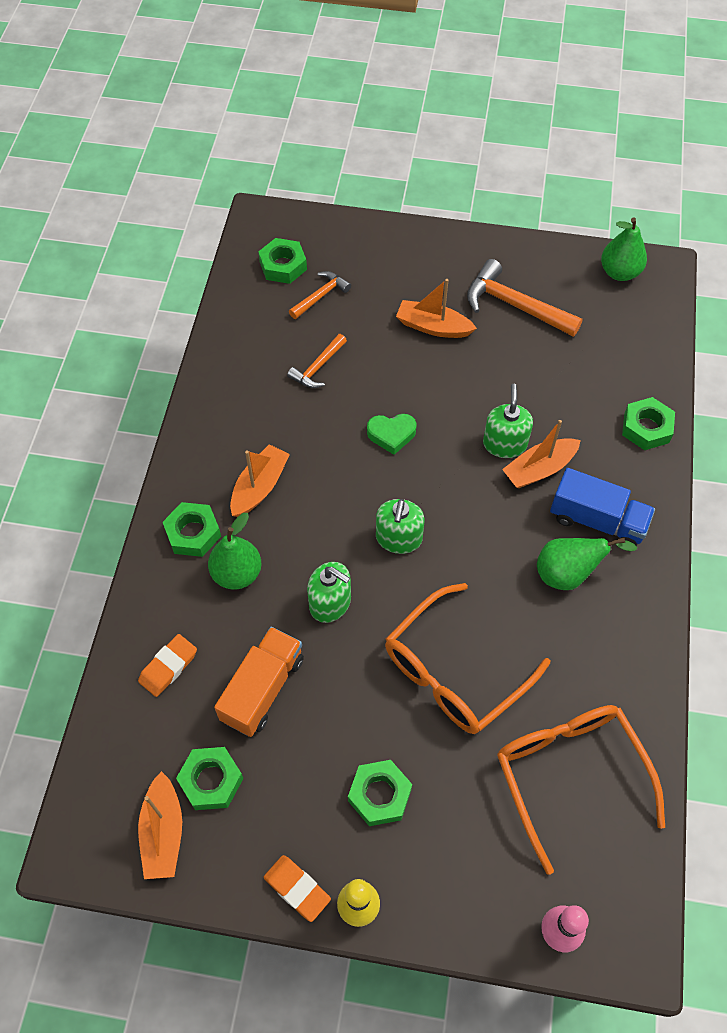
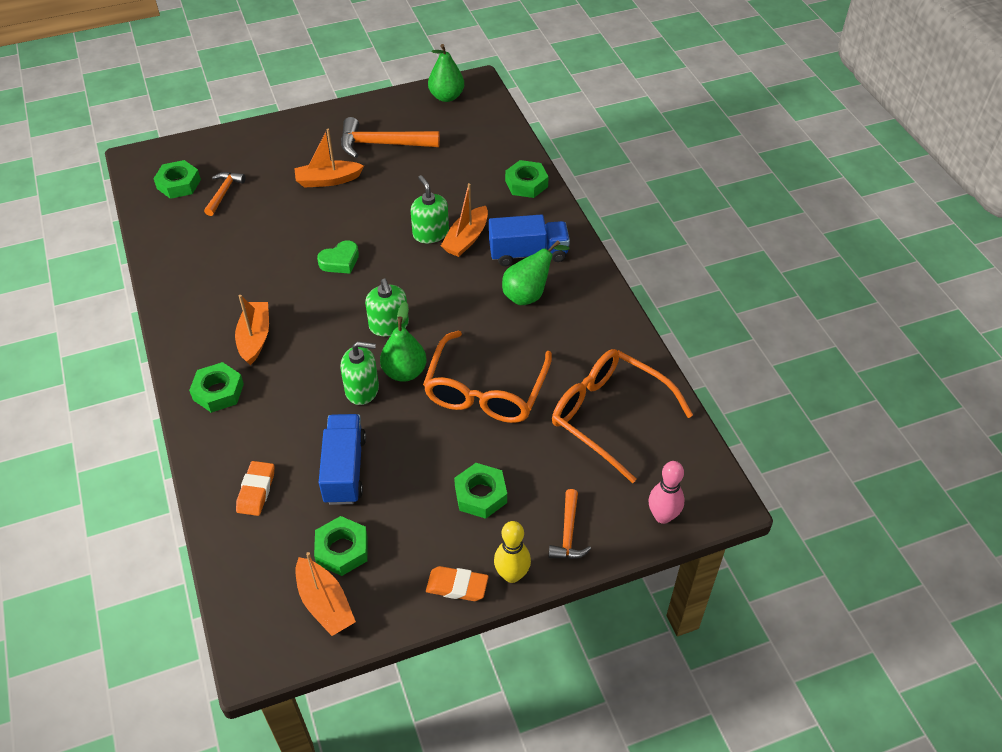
camera: 30 degrees left, 10 degrees down
green pear [208,513,262,589] -> green pear moved to [380,302,427,382]
orange truck [214,627,304,737] -> blue truck [319,414,366,505]
orange hammer [287,334,347,388] -> orange hammer moved to [548,489,591,559]

